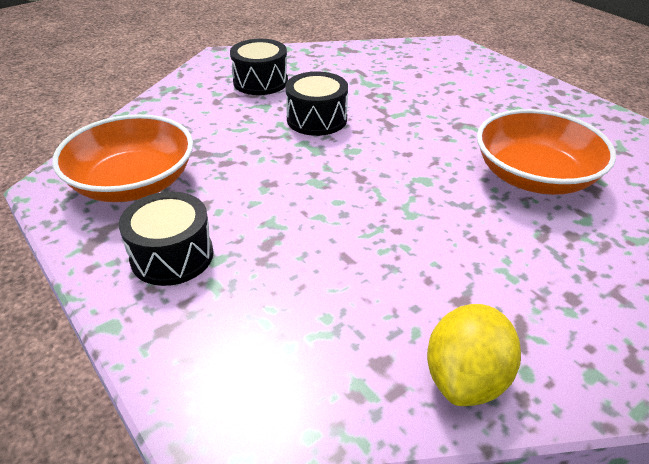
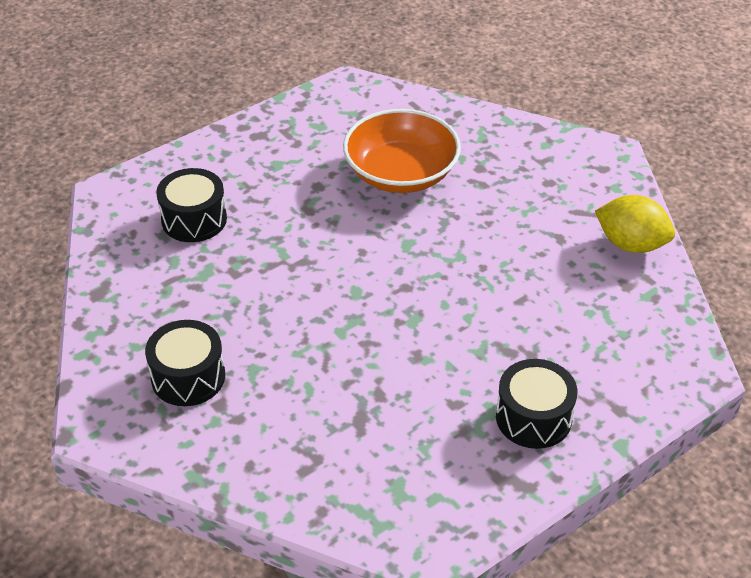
camera: 90 degrees left, 5 degrees up
orange bowl [52,114,193,202] -> none
black drum [285,72,348,136] -> black drum moved to [156,168,227,242]

